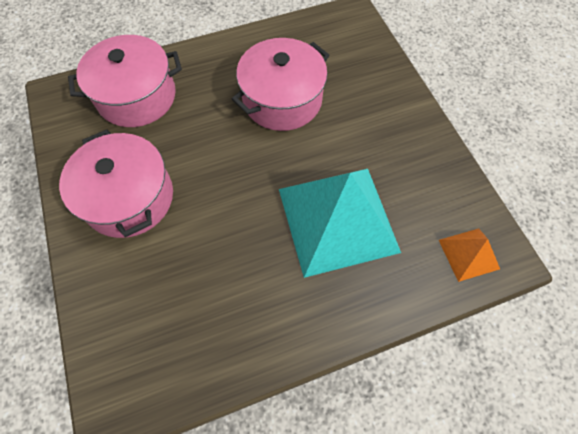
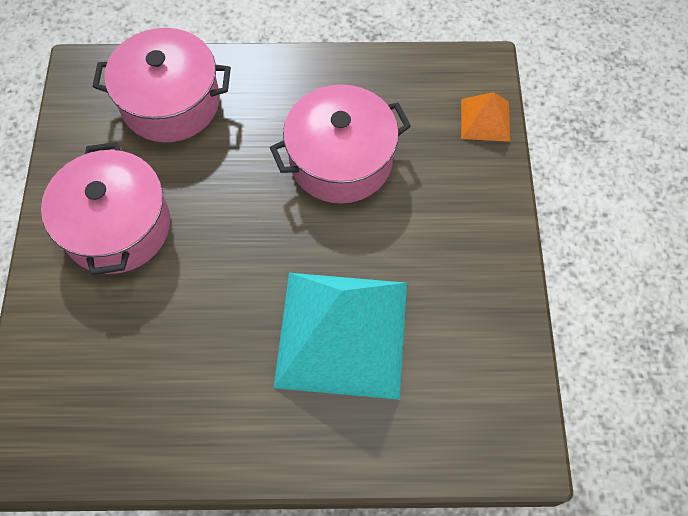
camera: 20 degrees right, 0 degrees up
orange pyramid [439,229,500,282] -> orange pyramid moved to [461,92,510,142]

